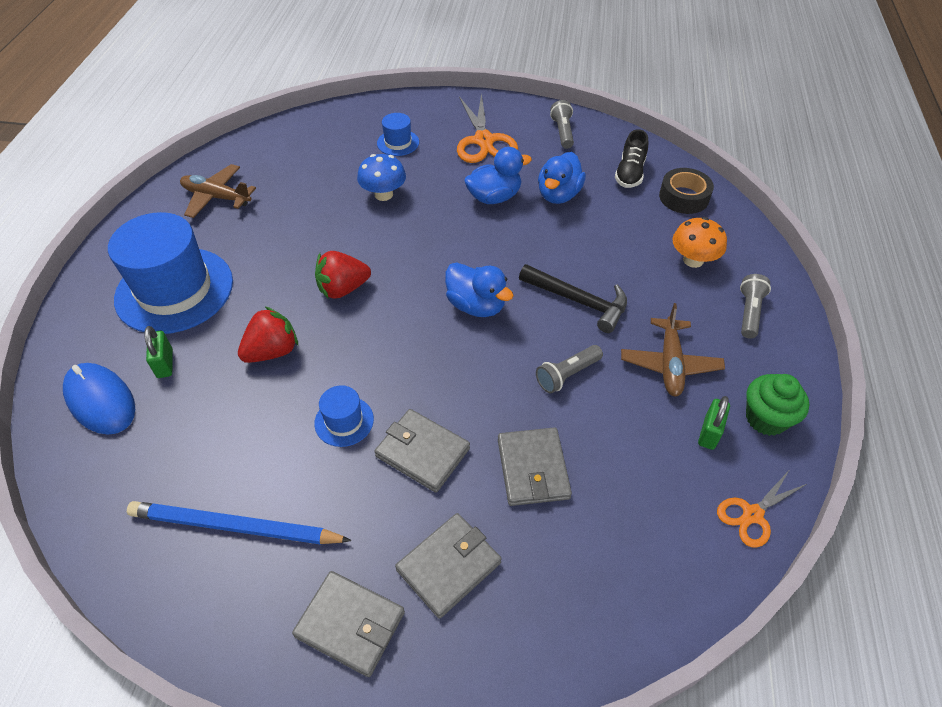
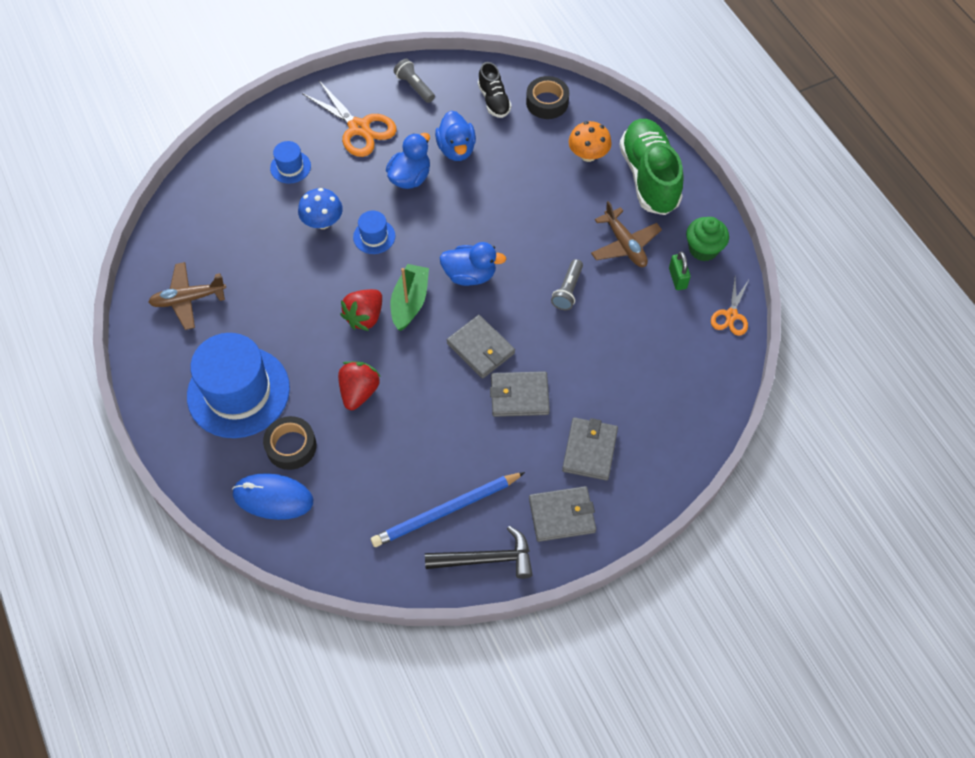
camera: 35 degrees left, 10 degrees up
green padlock [144,326,173,378] -> black tape [263,416,316,470]
blue hat [314,385,374,447] -> blue hat moved to [353,211,395,254]
grey wallet [498,427,572,506] -> grey wallet moved to [447,315,515,379]
black hammer [519,264,627,333] -> black hammer moved to [425,526,533,579]
grey flashlight [740,274,771,339] -> green shoe [619,119,684,215]
none -> green boat [391,264,429,331]

